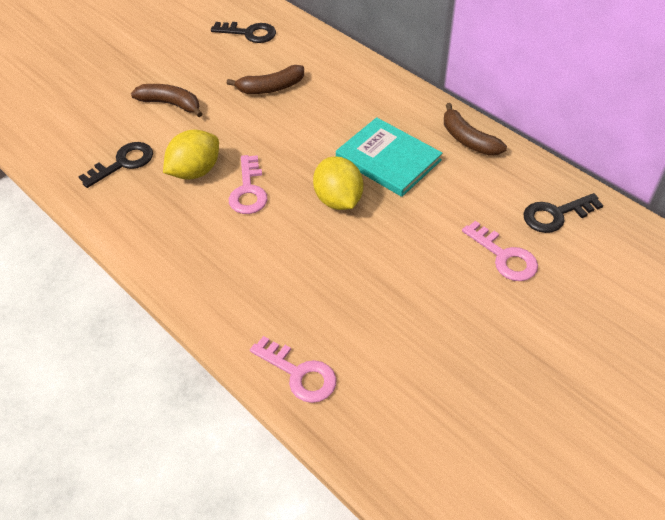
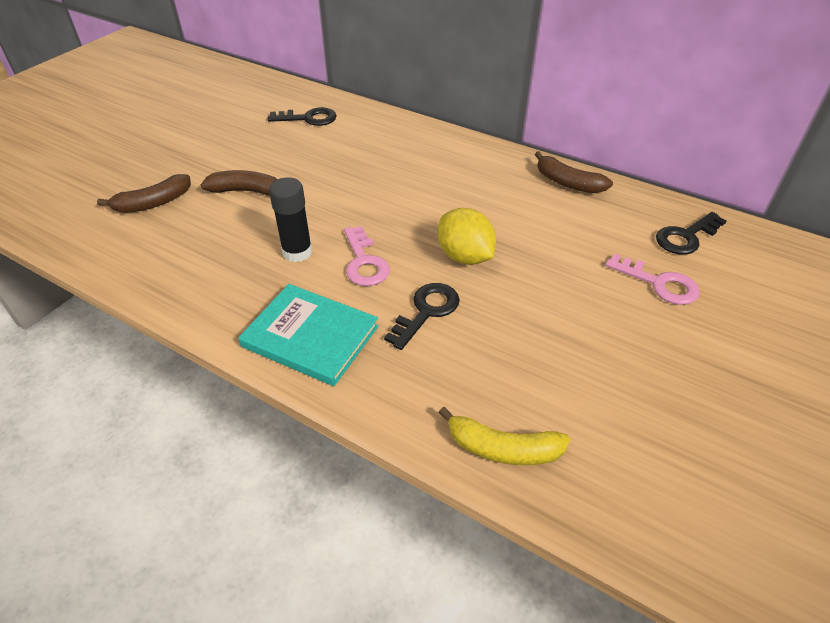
camera: 15 degrees left, 5 degrees down
black key [79,142,153,188] -> black key moved to [384,283,460,350]
yellow lemon [163,130,219,180] -> black glue stick [269,177,312,262]
brown banana [227,65,304,94] -> brown banana moved to [97,174,191,213]
pink key [250,336,336,403] -> yellow banana [439,407,570,465]
turquoise book [336,117,442,197] -> turquoise book moved to [238,284,378,386]

